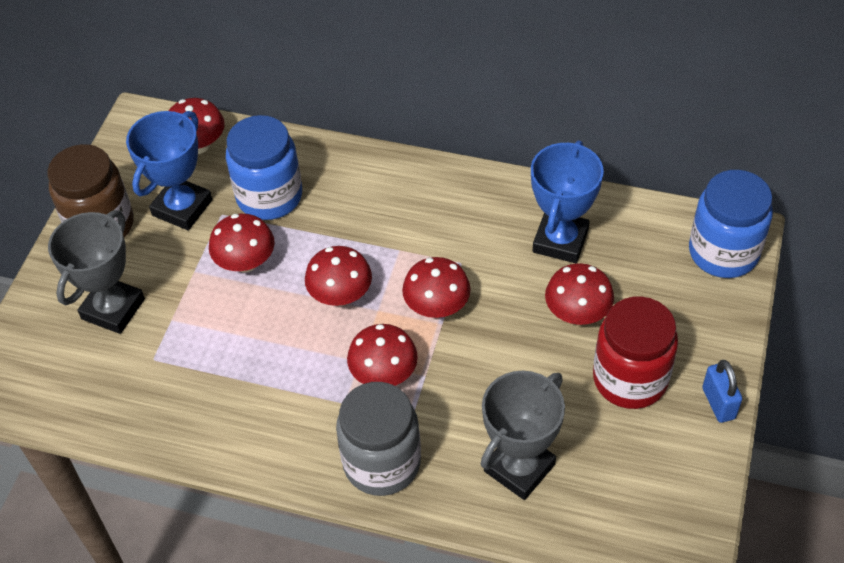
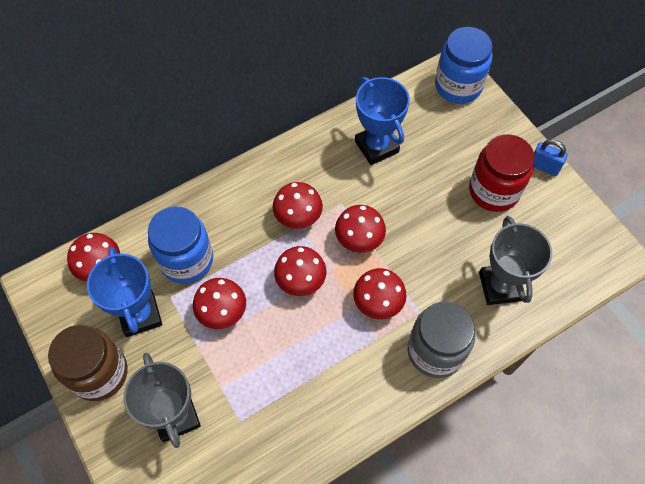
camera: 50 degrees left, 10 degrees up
red mushroom [545,263,614,325] -> red mushroom moved to [273,182,323,229]

